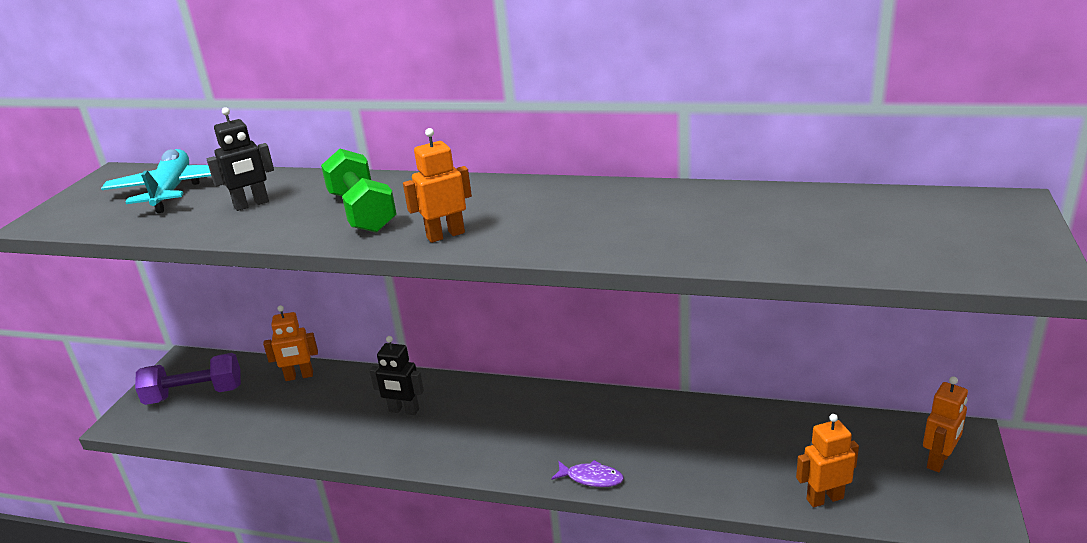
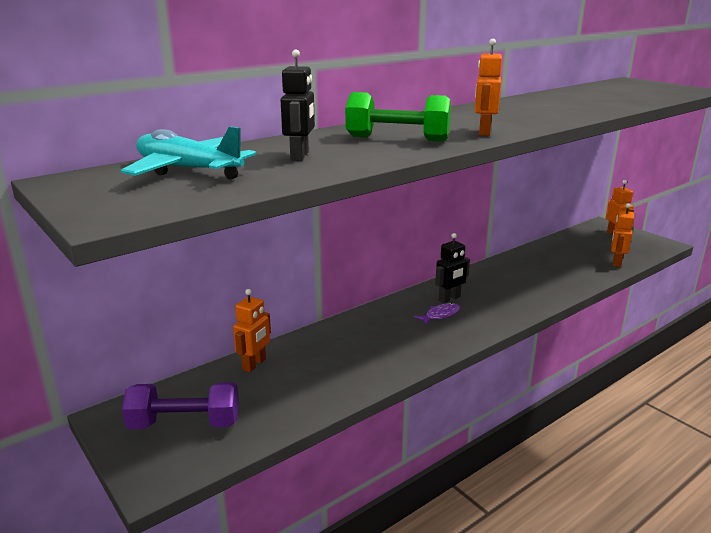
camera: 55 degrees left, 5 degrees down
purple dumbbell [135,353,241,405] -> purple dumbbell turned 60 degrees clockwise [122,382,239,429]
black robot [370,336,424,415] -> black robot moved to [435,233,470,303]
purple fish [551,460,624,487] -> purple fish moved to [414,303,460,325]

